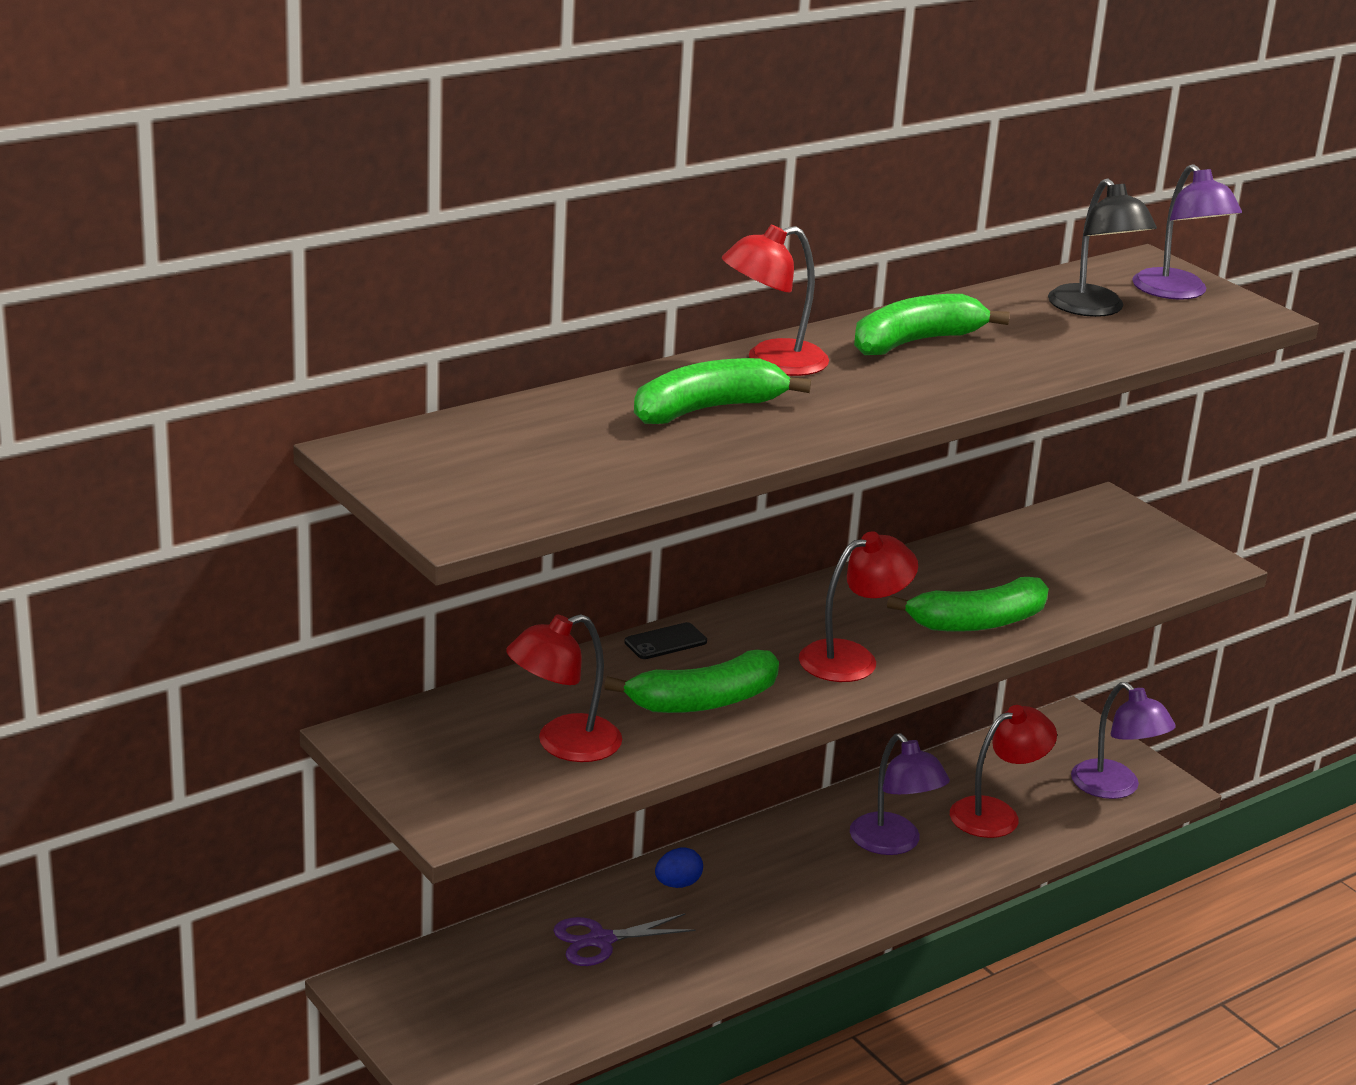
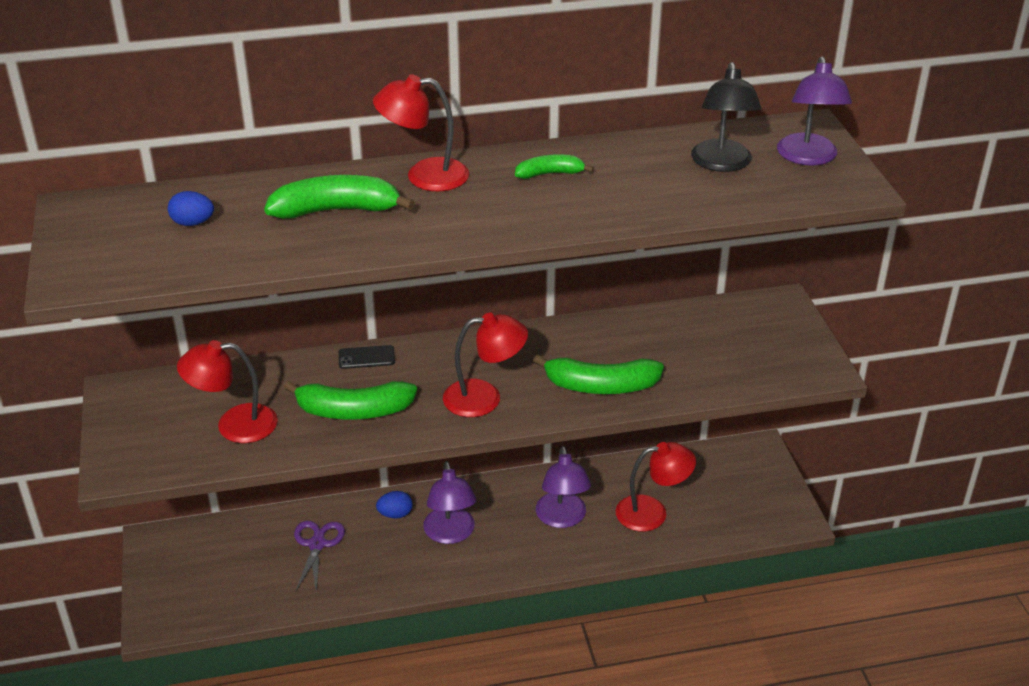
camera: 25 degrees right, 10 degrees up
purple scissors [553,914,696,966] -> purple scissors turned 90 degrees clockwise [294,521,345,593]
green banana [854,294,1010,355] -> green banana [515,154,594,179], size x0.56
purple lamp [1071,682,1176,799] -> purple lamp moved to [423,461,477,544]
none -> blue egg [168,191,214,226]

